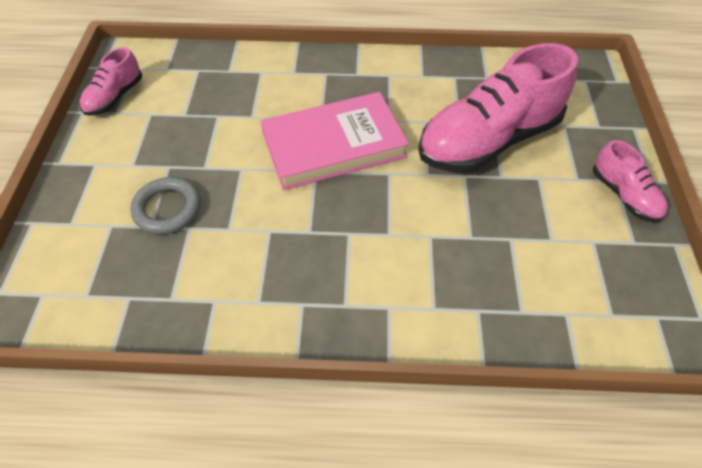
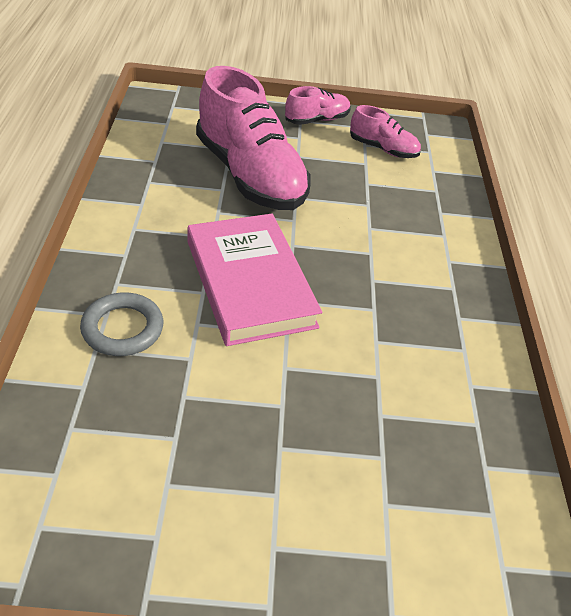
camera: 95 degrees left, 10 degrees down
pink shoe [80,47,142,116] -> pink shoe moved to [350,105,421,158]
grey ring [130,177,201,235] -> grey ring moved to [80,293,163,356]

